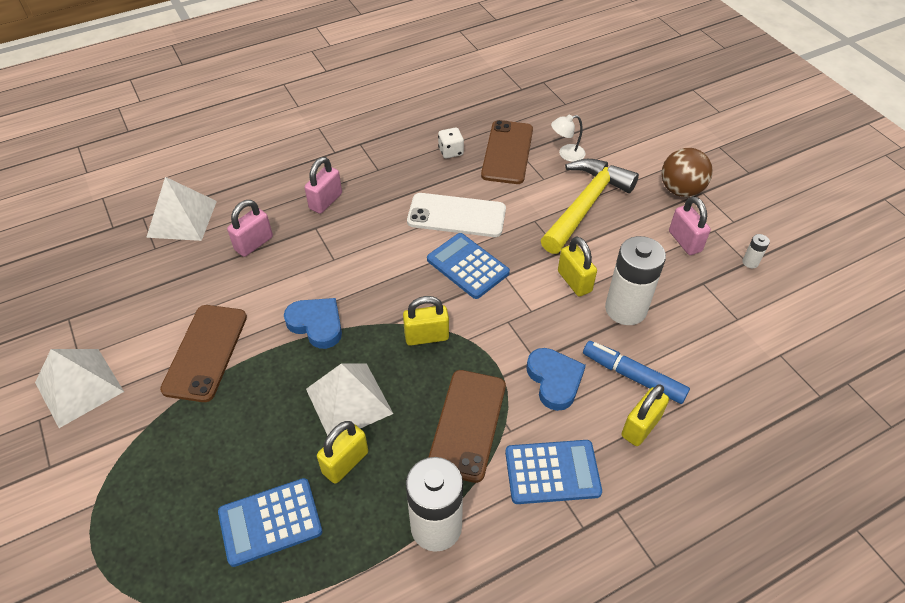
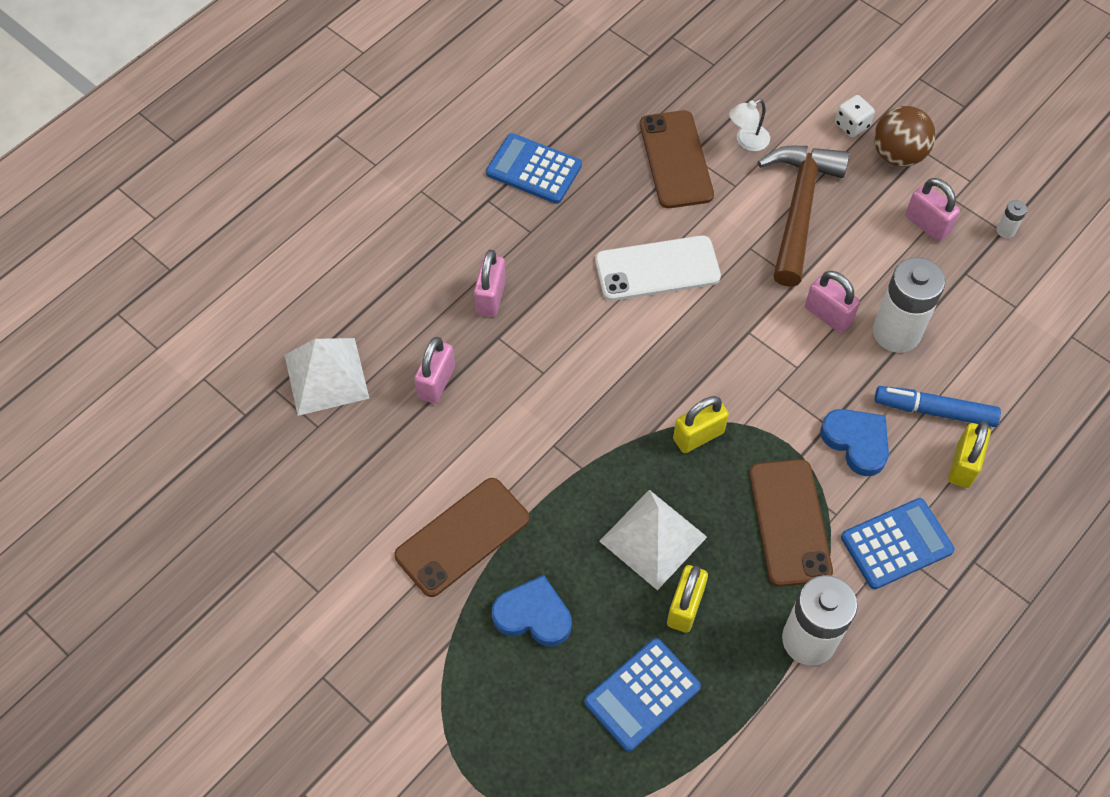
camera: 20 degrees left, 10 degrees up
white pyramid [35,349,124,428] -> none
brown phone [160,305,247,402] -> brown phone turned 60 degrees clockwise [394,478,529,597]
blue heart [284,298,342,349] -> blue heart moved to [491,575,572,646]
blue calculator [427,233,510,299] -> blue calculator moved to [486,133,582,204]
white dice [438,128,464,158] -> white dice moved to [835,95,875,137]
yellow hammer [541,159,639,254] -> brown hammer [757,146,849,287]
yellow padlock [558,236,597,297] -> pink padlock [805,271,860,333]

